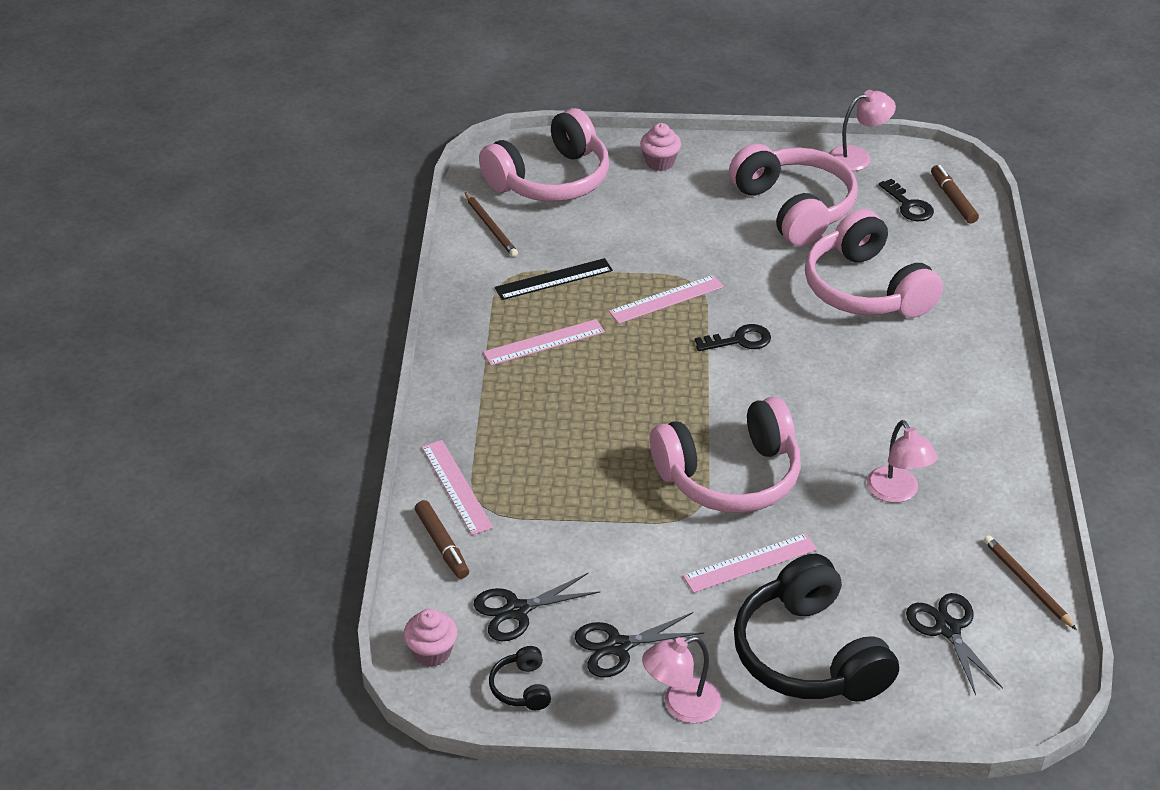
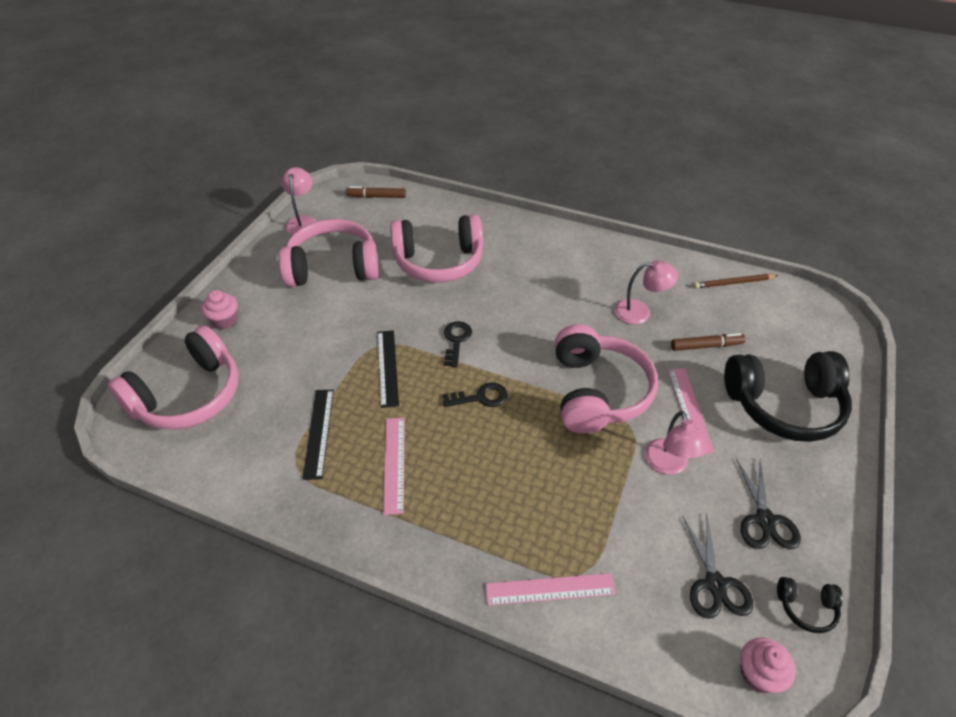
camera: 70 degrees left, 5 degrees up
brown marker [415,500,469,579] -> brown marker moved to [671,333,746,351]
brown pencil [465,192,518,257] -> none
pink headphones [479,108,609,202] -> pink headphones turned 60 degrees clockwise [108,325,239,430]
pink ruler [609,275,724,324] -> black ruler [377,330,399,408]
pink lamp [642,636,722,723] -> pink lamp moved to [645,411,708,475]
black key [879,179,934,221] -> black key moved to [443,382,508,407]
black scissors [906,593,1003,695] -> none

